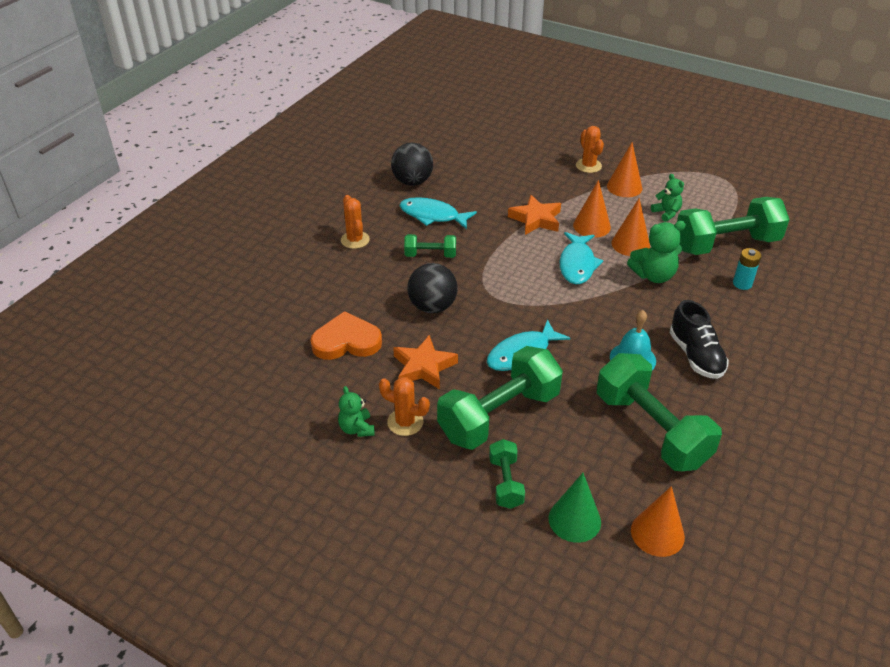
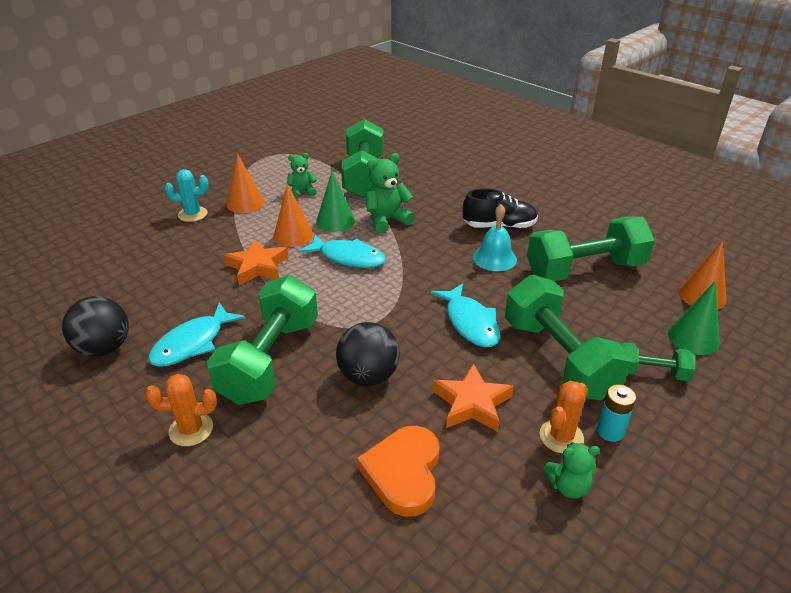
camera: 75 degrees left, 5 degrees down
green dumbbell [404,234,456,258] -> green dumbbell [207,275,318,405], size x2.02
orange cactus [576,126,604,173] -> turquoise cactus [165,169,209,222]
orange cone [612,198,650,256] -> green cone [316,170,355,232]
green teddy bear [627,221,686,283] -> green teddy bear turned 120 degrees counterclockwise [366,153,415,233]
turquoise battery [733,248,761,290] -> turquoise battery moved to [597,384,636,442]

